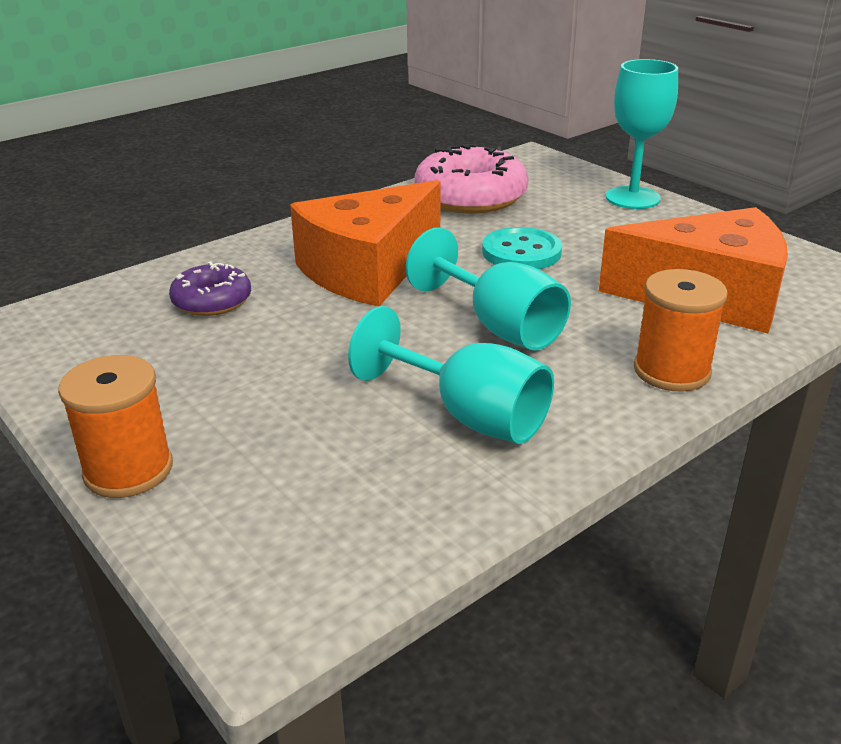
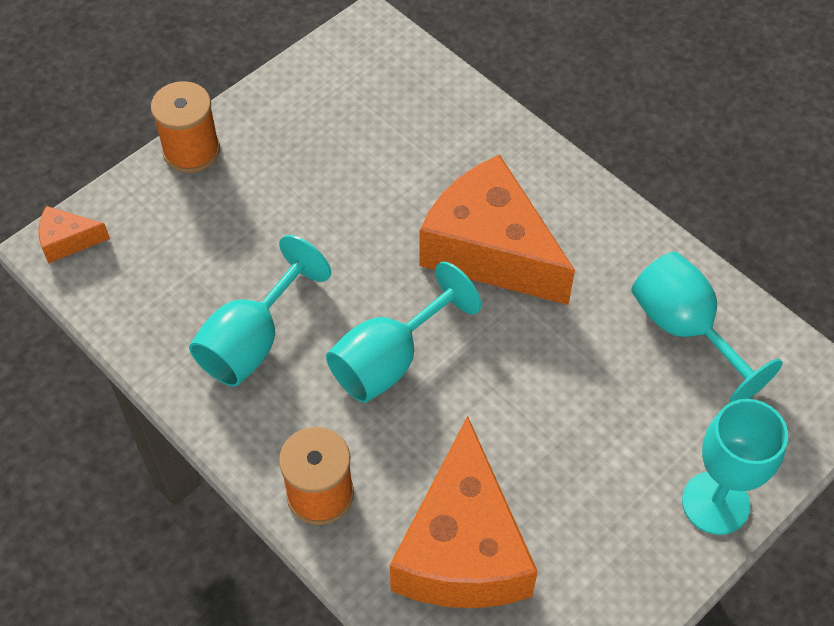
camera: 85 degrees right, 25 degrees up
purple donut [169,261,251,316] -> none
pink donut [414,144,529,213] -> turquoise goblet [631,252,783,403]
turquoise button [482,227,562,269] -> none
none -> orange cheese [38,206,110,263]

